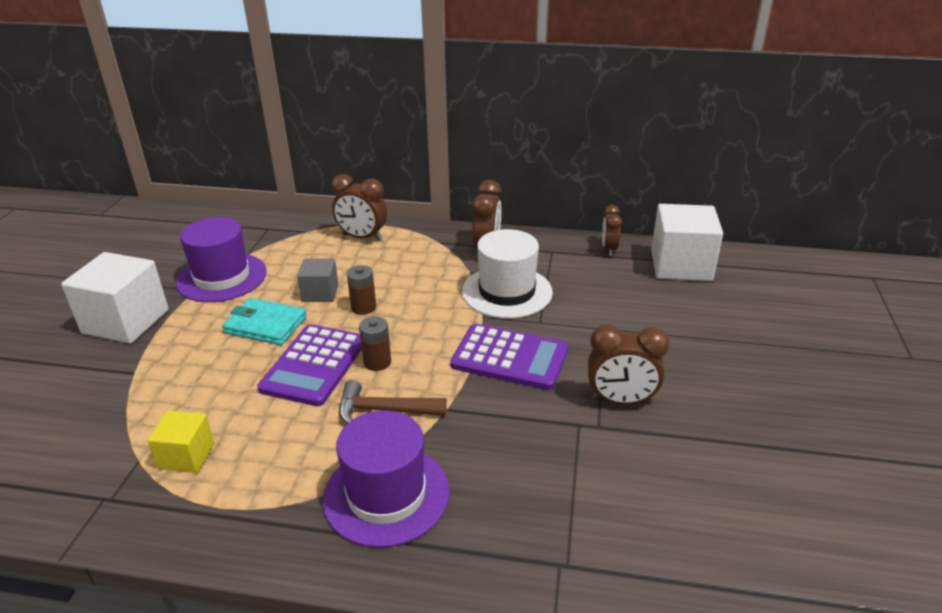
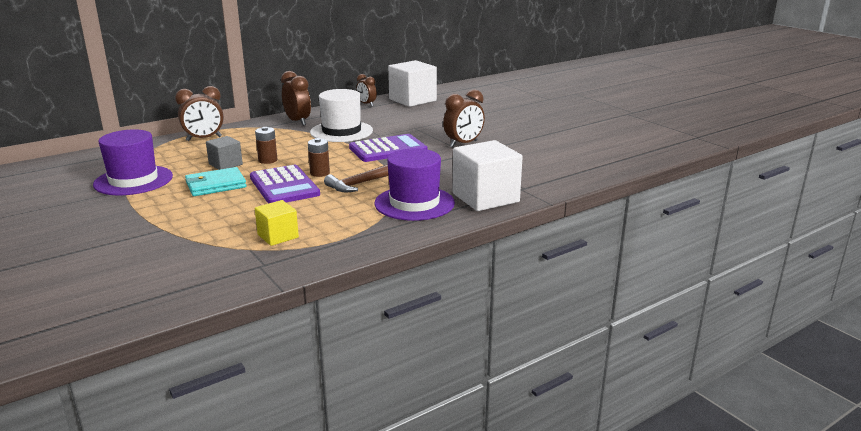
camera: 45 degrees left, 10 degrees down
white cube [61,252,169,344] -> white cube moved to [453,140,523,211]

